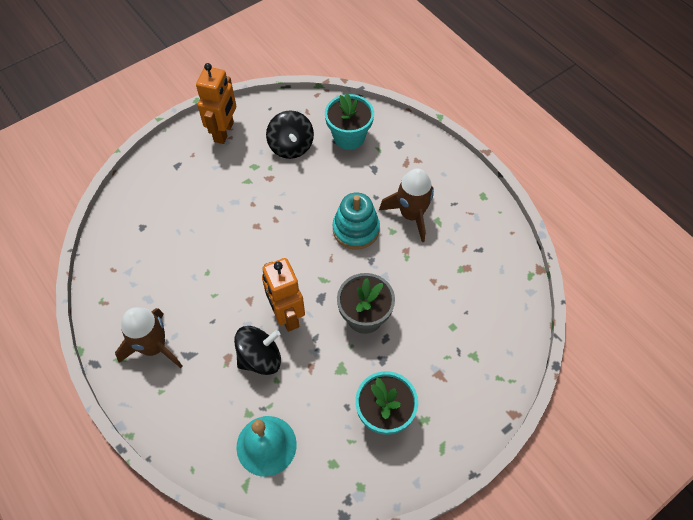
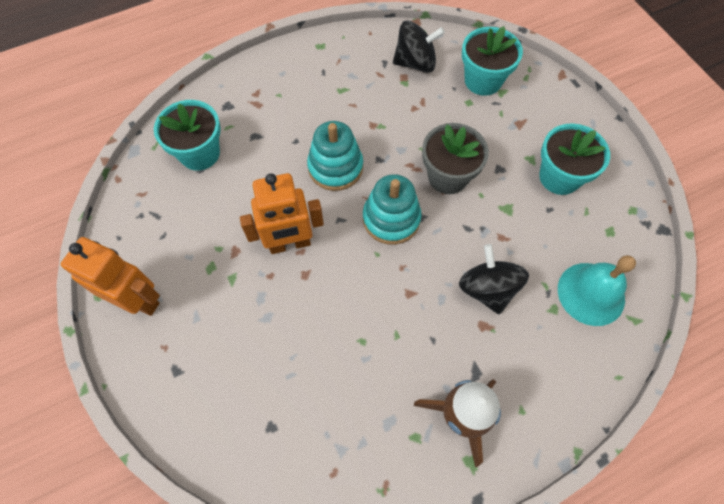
camera: 80 degrees left, 5 degrees up
orange robot [262,258,305,332] -> orange robot moved to [240,173,324,254]
black spinning top [266,110,314,159] -> black spinning top moved to [393,21,445,73]
brown rocket [379,168,434,242] -> none
none -> turquoise stacking toy [363,174,422,245]
none -> turquoise flower pot [462,26,523,96]

